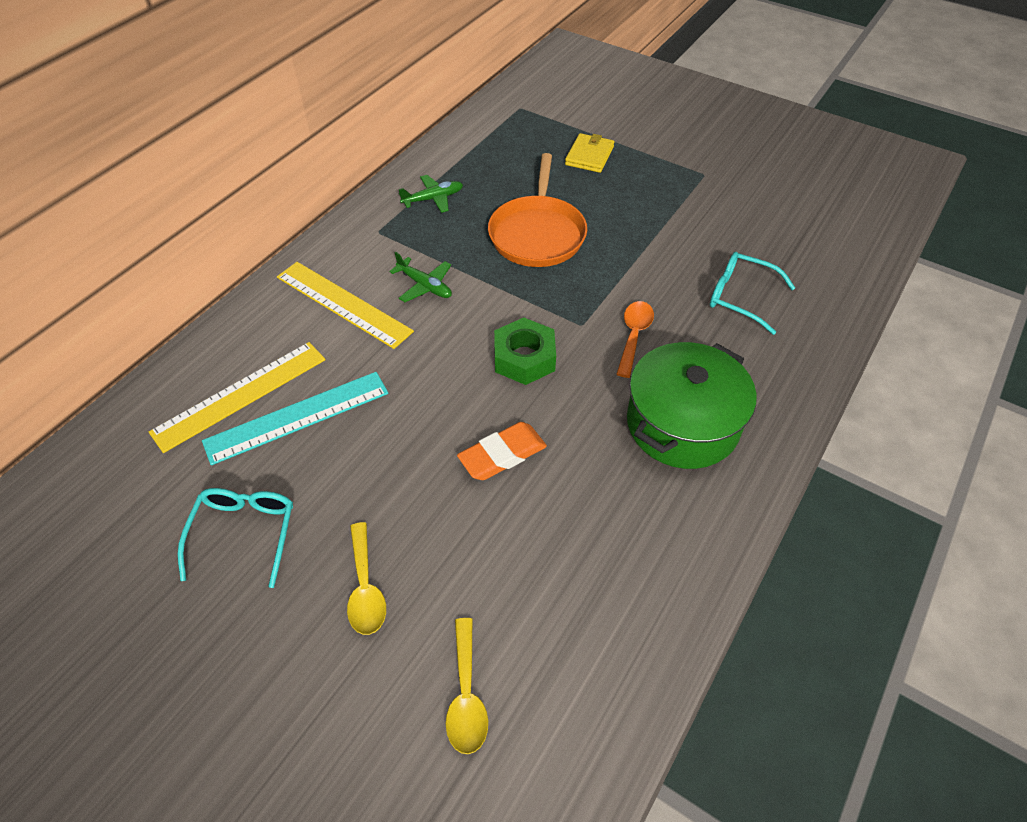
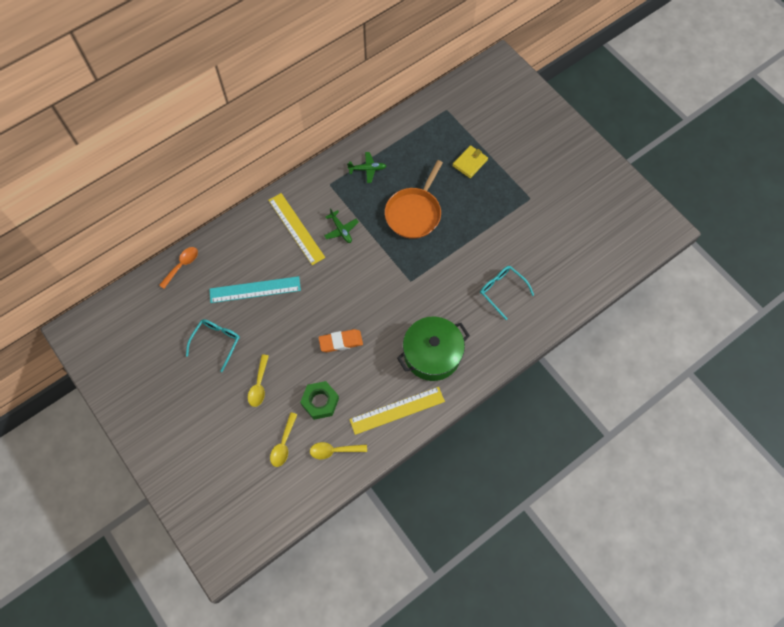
camera: 20 degrees right, 15 degrees up
yellow ruler [149,342,326,453] -> yellow ruler moved to [349,387,445,435]
green nut [494,318,556,385] -> green nut moved to [300,381,339,420]
orange spoon [616,301,654,378] -> orange spoon moved to [159,247,198,289]
none -> yellow spoon [310,442,367,459]

